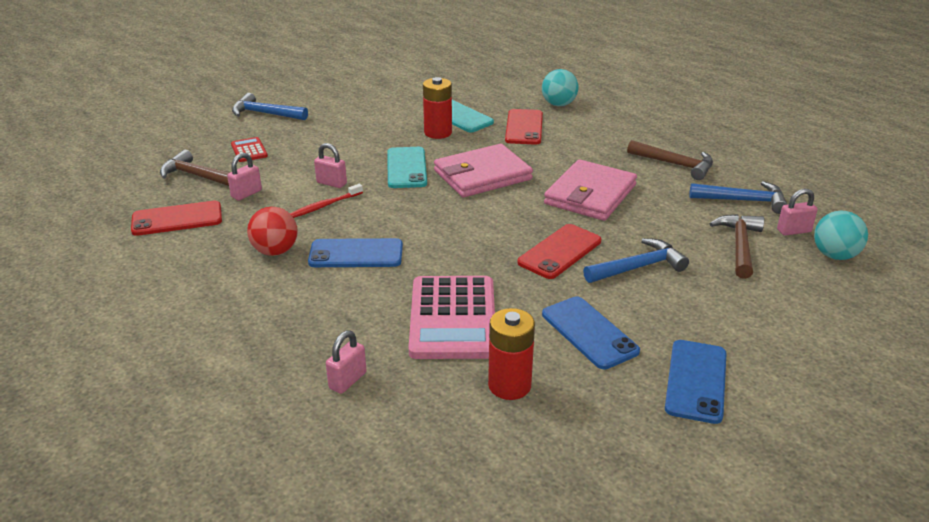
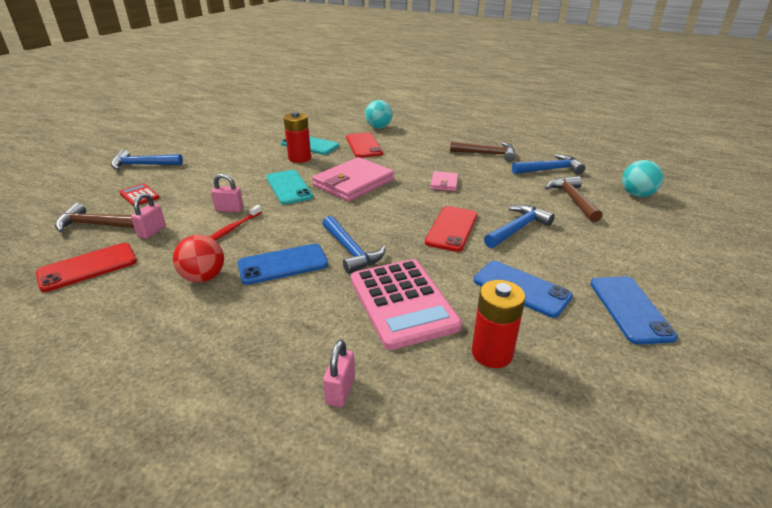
camera: 20 degrees left, 0 degrees up
pink wallet [544,159,637,221] -> pink wallet [430,171,458,191], size x0.49
pink padlock [777,189,818,236] -> none
none -> blue hammer [322,216,386,274]

